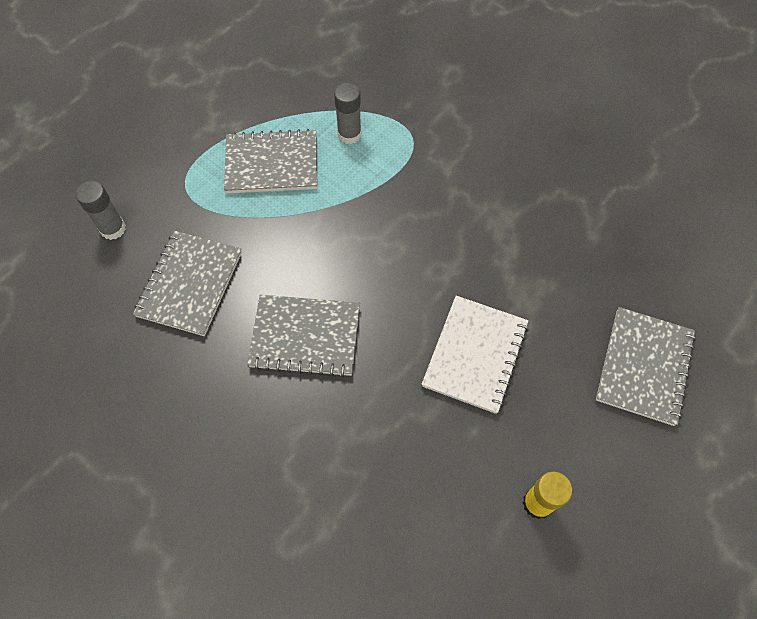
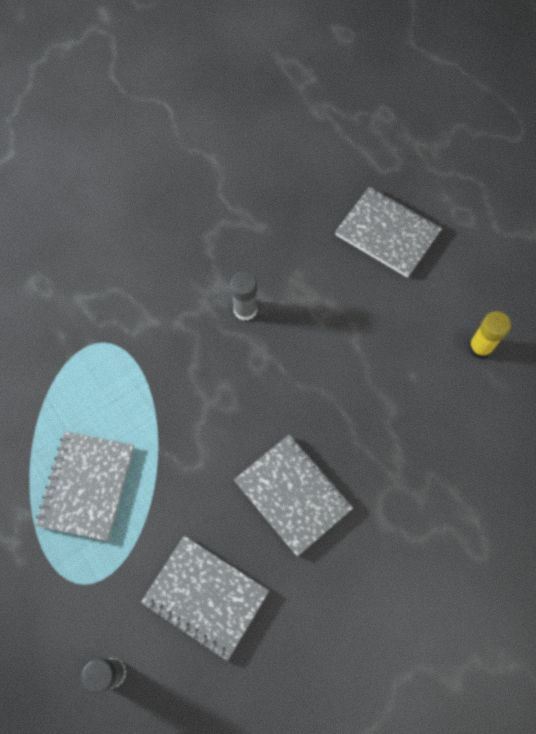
camera: 75 degrees left, 5 degrees up
grey notebook [247,295,360,377] -> grey notebook turned 60 degrees counterclockwise [234,435,353,557]
grey glue stick [334,82,361,144] -> grey glue stick moved to [230,271,257,321]
white notebook [422,296,529,414] -> none

